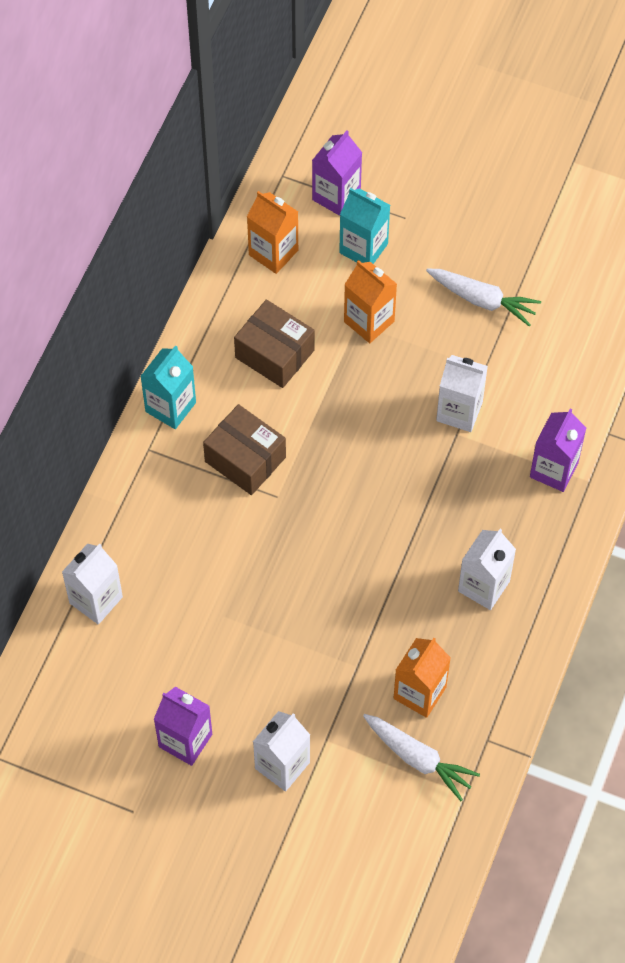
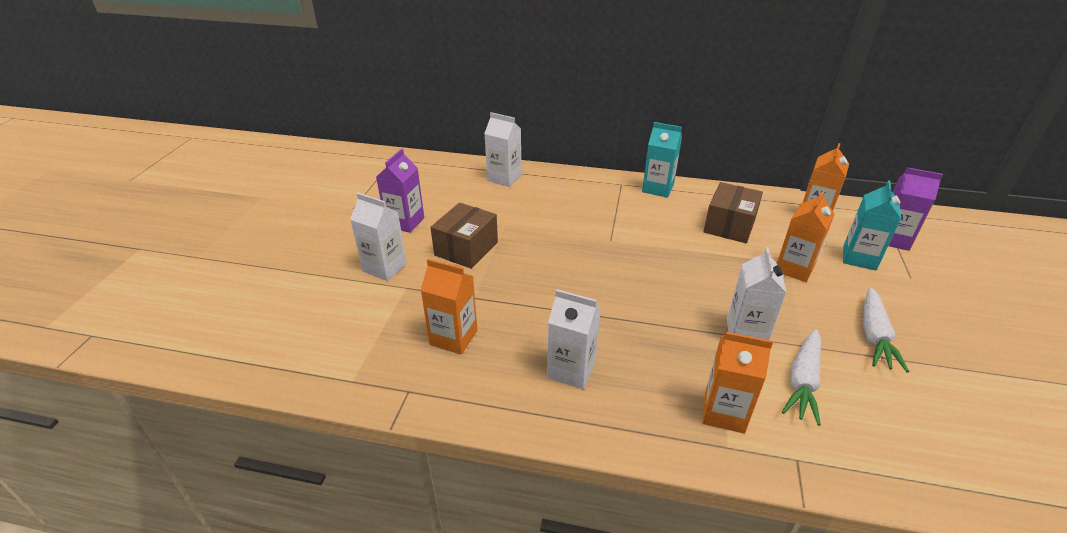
camera: 80 degrees right, 25 degrees down
brown box [203,404,286,495] -> brown box moved to [430,203,498,269]
white carrot [363,714,480,801] -> white carrot moved to [782,329,821,426]
purple carton [530,409,586,492] -> orange carton [702,331,773,434]

